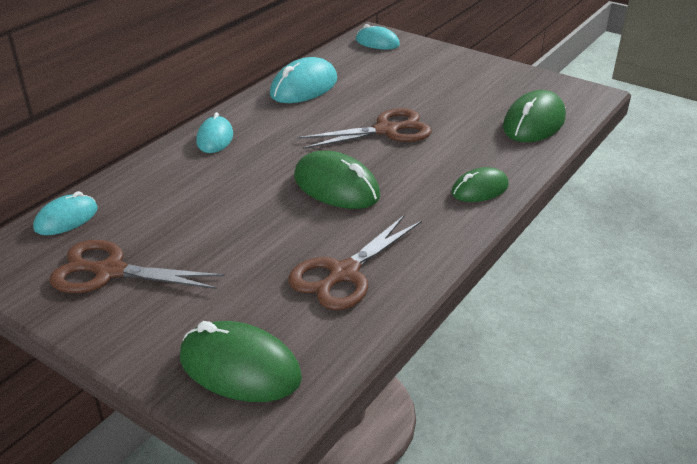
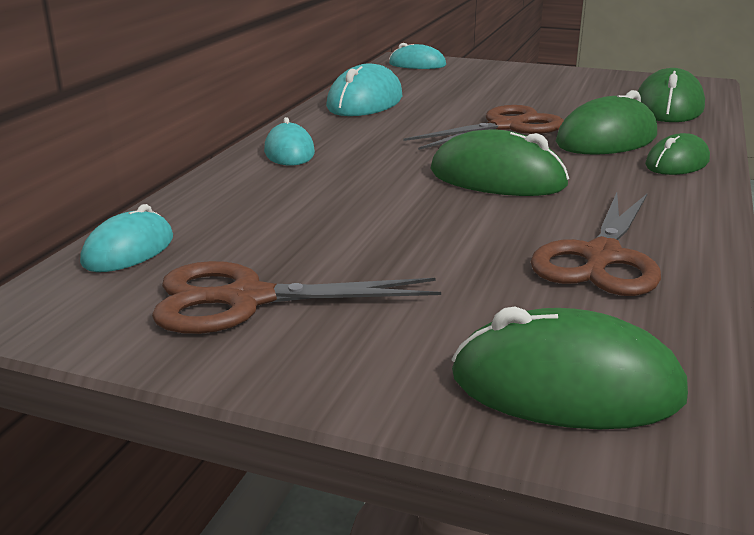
camera: 15 degrees left, 10 degrees down
none -> green mouse [556,90,657,155]

